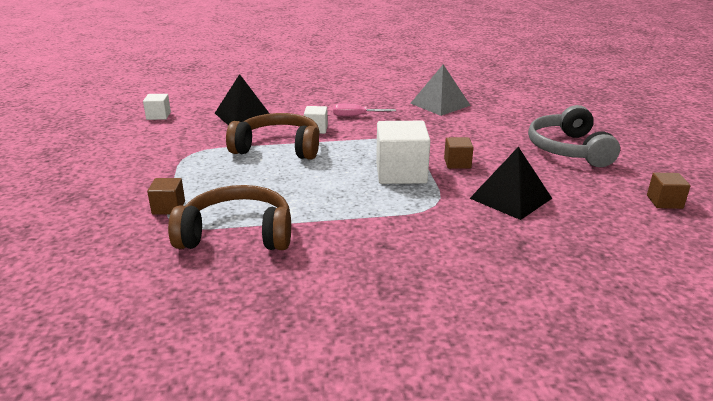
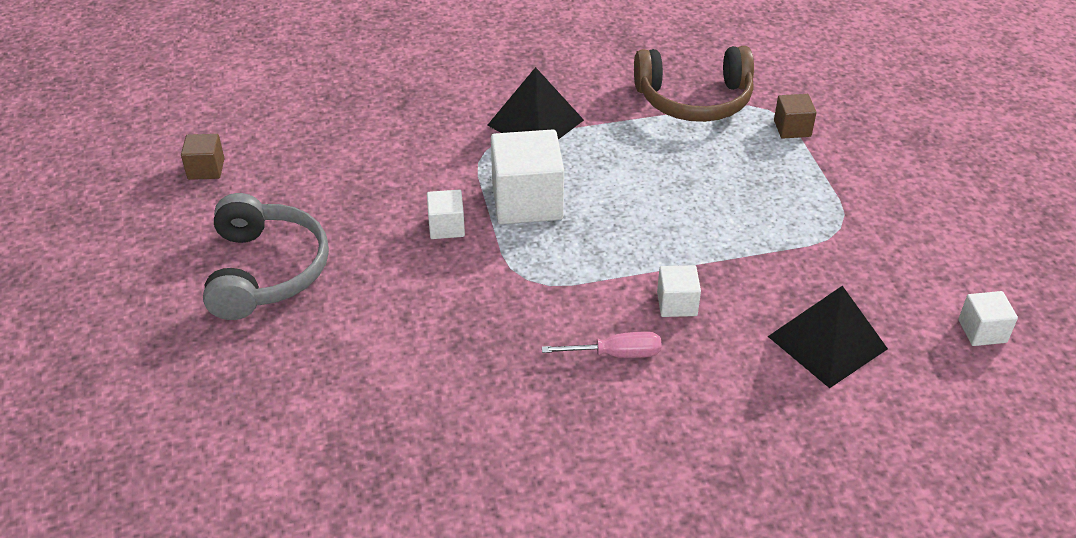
camera: 175 degrees right, 15 degrees up
brown headphones [226,113,319,160] -> none
grey pyramid [410,65,471,116] -> none
brown cube [444,137,474,169] -> white cube [427,189,465,239]
black pyramid [470,147,552,220] -> black pyramid moved to [487,67,584,140]

